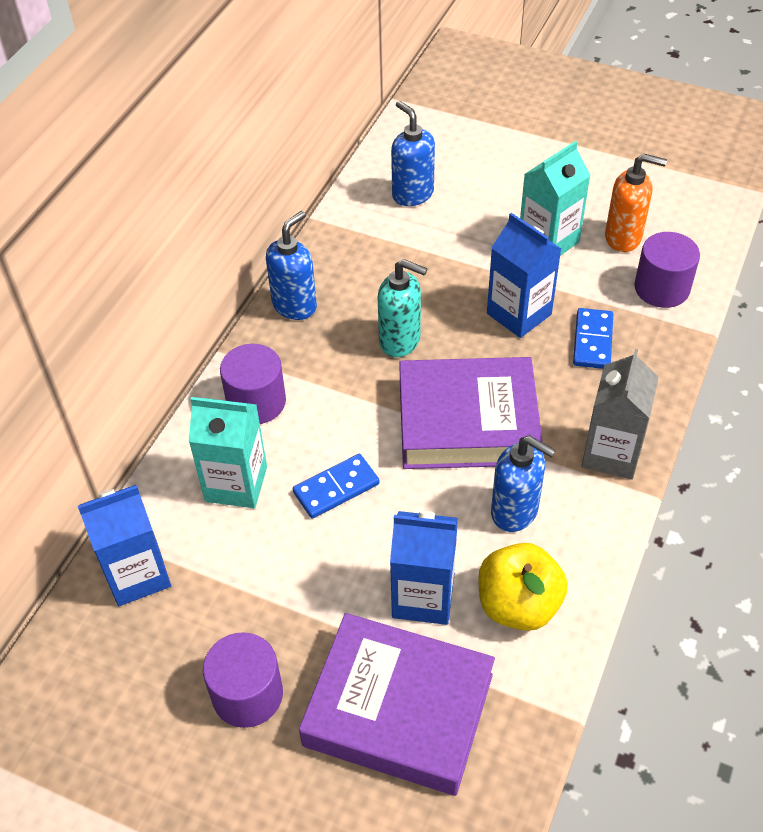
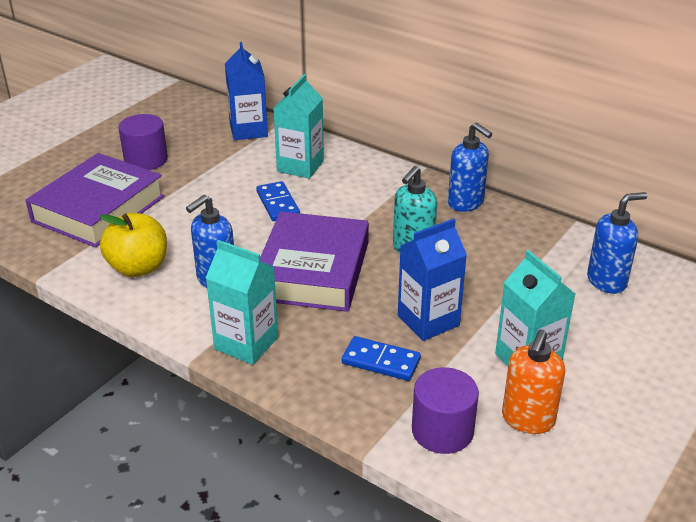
camera: 100 degrees right, 15 degrees down
purple cylinder [220,344,286,424] -> none
blue carton [390,511,458,625] -> none
grey carton [582,349,659,480] -> turquoise carton [206,240,278,365]

